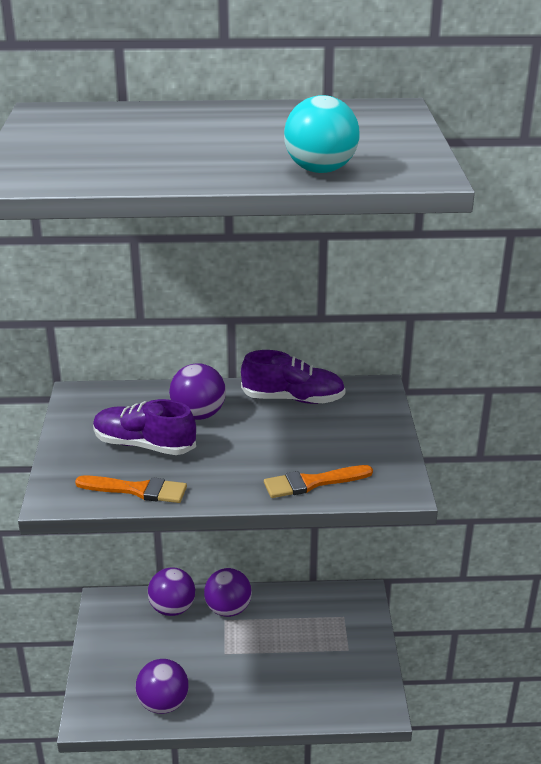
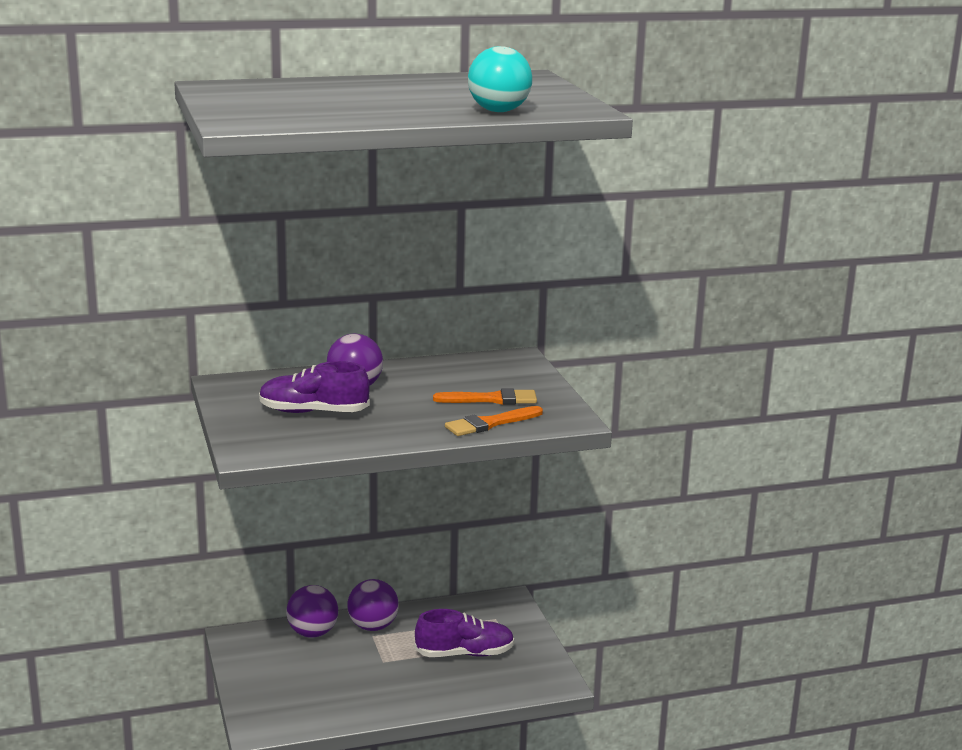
camera: 15 degrees left, 10 degrees down
orange brush [75,475,187,503] -> orange brush moved to [433,388,537,405]
purple ball [136,659,189,714] -> none
purple shoe [241,350,346,404] -> purple shoe moved to [415,609,515,657]

